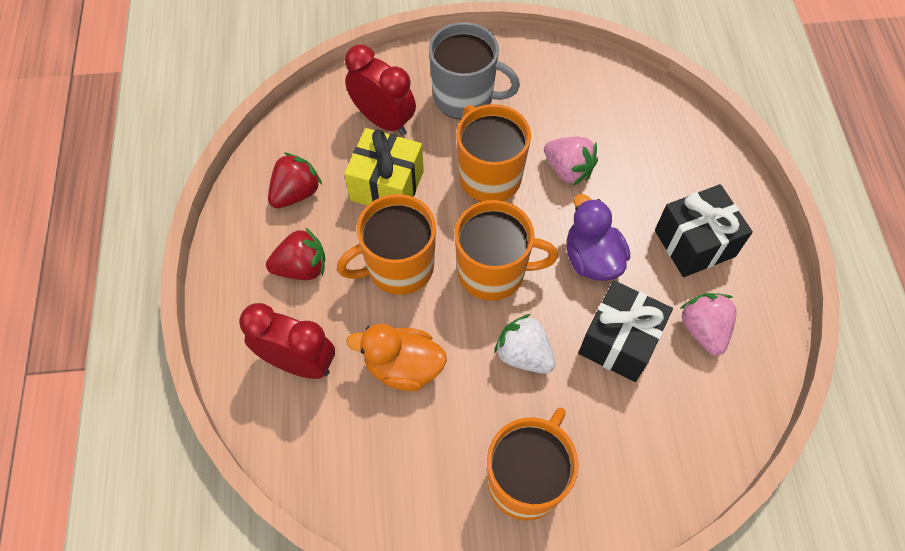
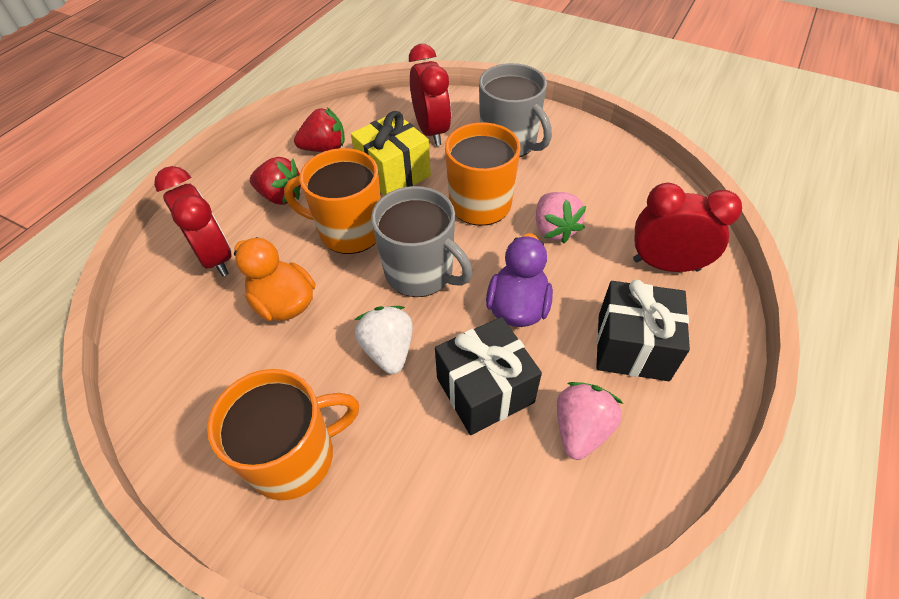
camera: 35 degrees right, 10 degrees down
orange mug [455,200,558,301] -> grey mug [371,186,473,297]
none -> red clock [633,183,742,272]

